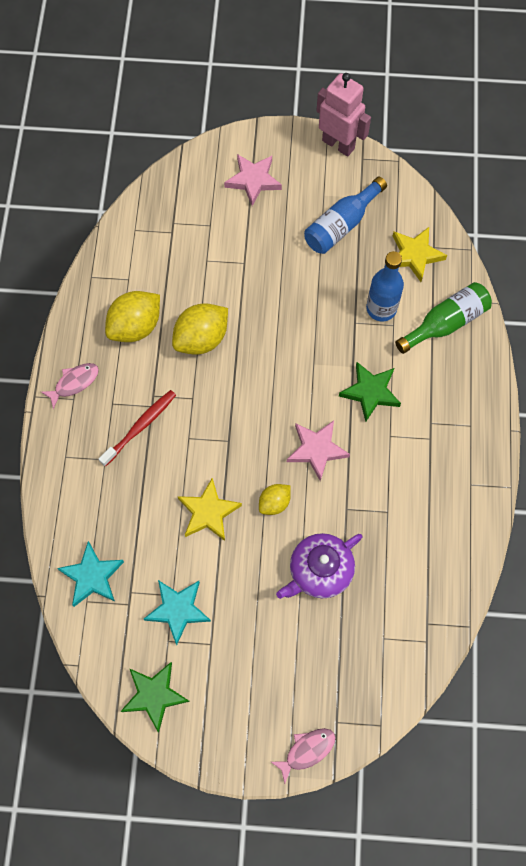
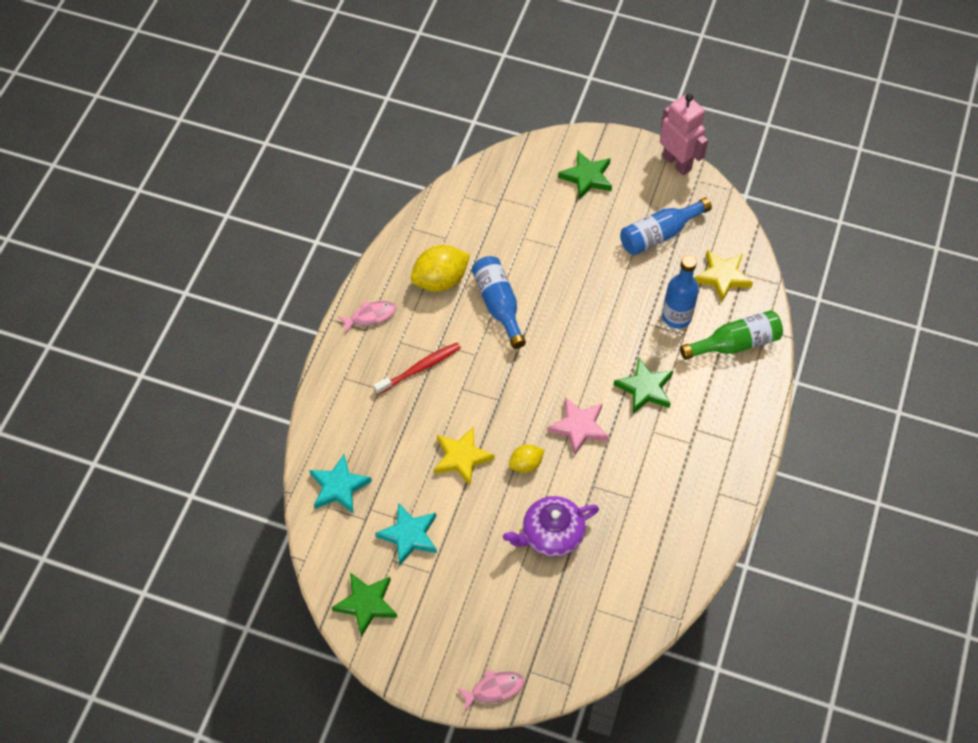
camera: 15 degrees right, 10 degrees down
yellow lemon [172,304,228,355] -> blue bottle [472,256,526,349]
pink star [224,154,282,206] -> green star [558,151,612,200]

